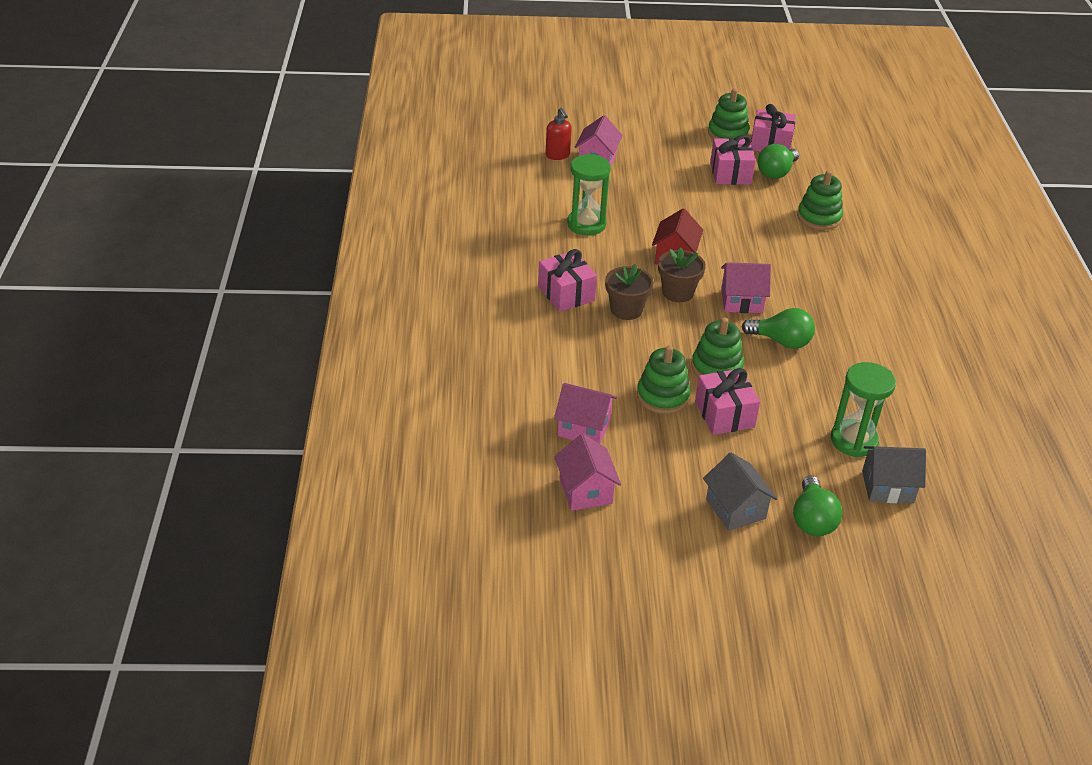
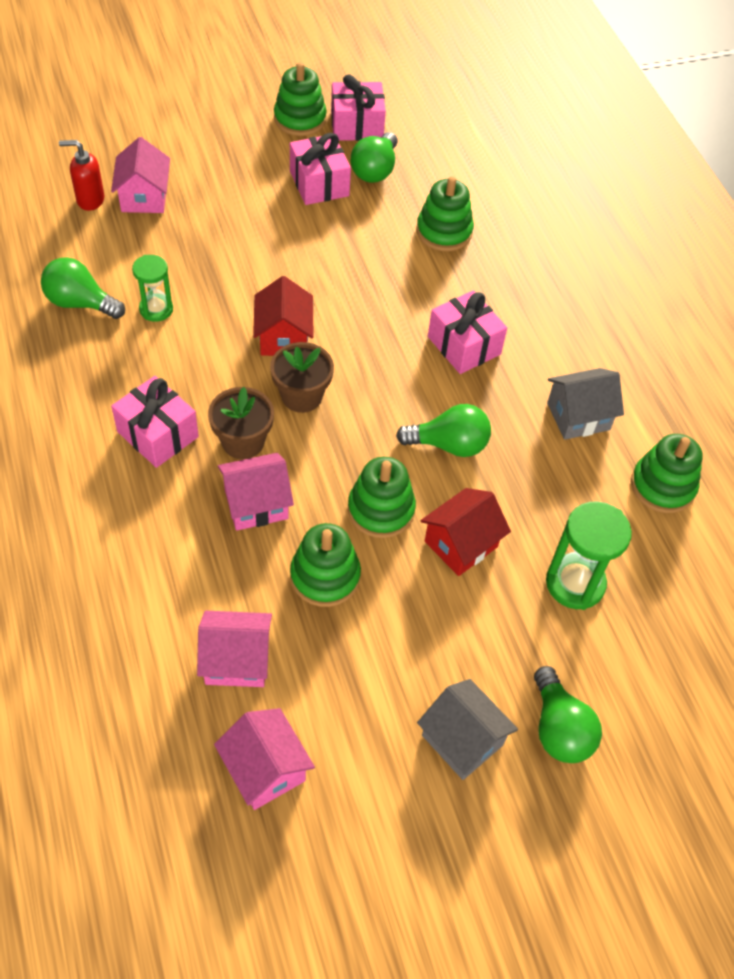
camera: 20 degrees left, 15 degrees up
red soap dispenser [546,107,572,160] -> red soap dispenser turned 135 degrees clockwise [59,140,104,211]
green hourglass [567,154,611,235] -> green hourglass [132,255,173,322], size x0.64
pink gift [695,368,760,435] -> pink gift moved to [428,290,507,374]
pink house [721,262,771,313] -> pink house moved to [218,453,294,531]
grey house [862,446,926,503] -> grey house moved to [547,368,624,440]
none -> green light bulb [41,257,125,319]
none -> red house [420,488,511,576]
none -> green stacking toy [631,434,703,513]

